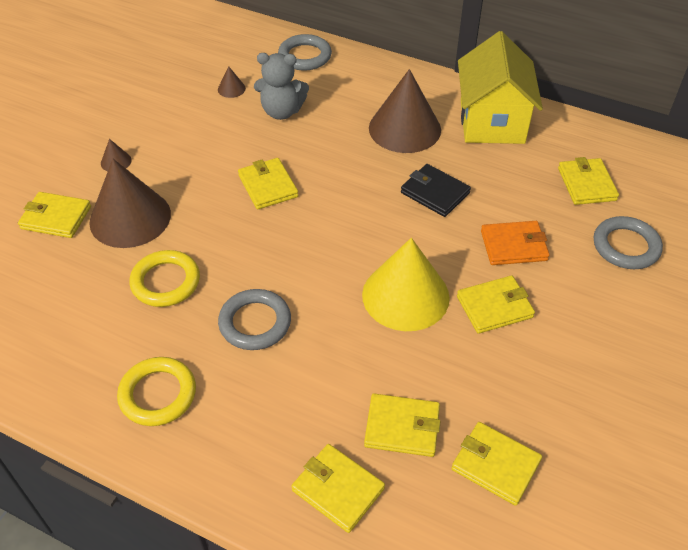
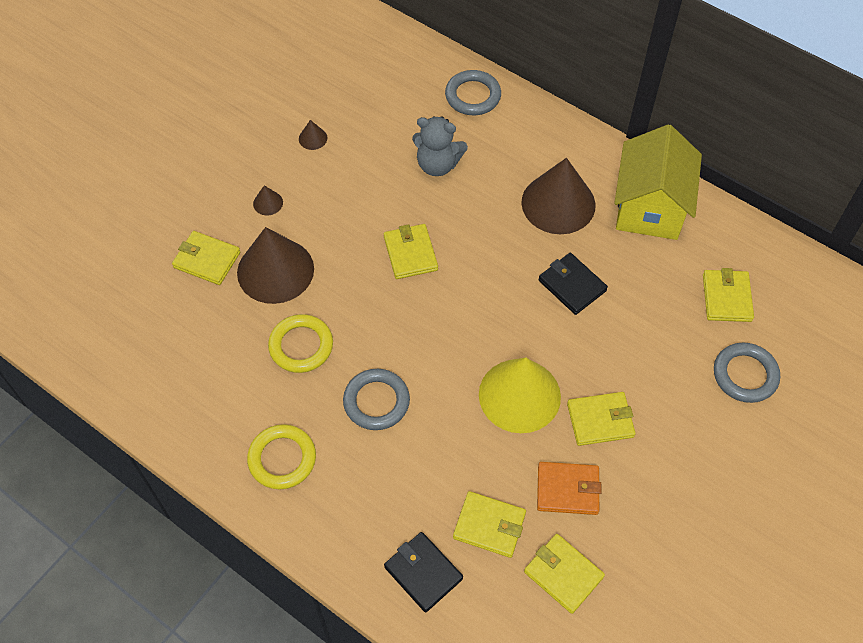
camera: 10 degrees right, 10 degrees up
brown cone [218,66,246,98] -> brown cone moved to [299,120,327,150]
yellow wallet [291,444,385,533] -> black wallet [384,532,463,612]
orange wallet [481,221,550,265] -> orange wallet moved to [537,462,601,515]

